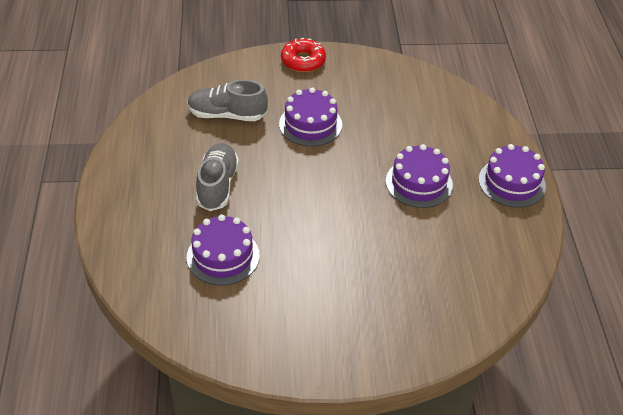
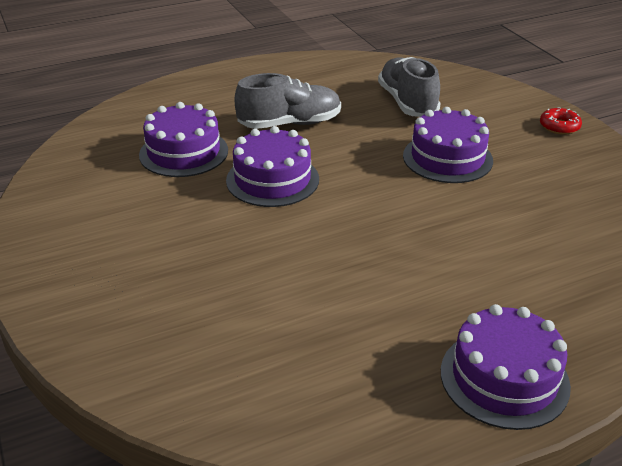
camera: 70 degrees right, 10 degrees down
red donut [281,38,326,72] -> red donut [540,107,582,135], size x0.63
purple cake [386,144,453,208] -> purple cake moved to [226,126,319,207]

